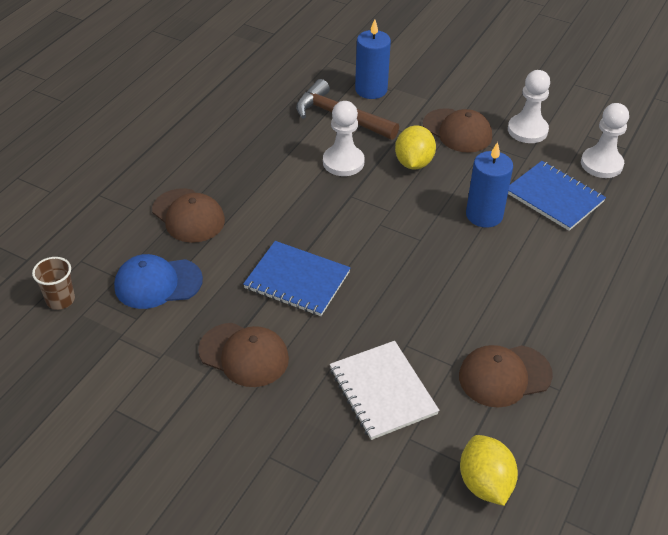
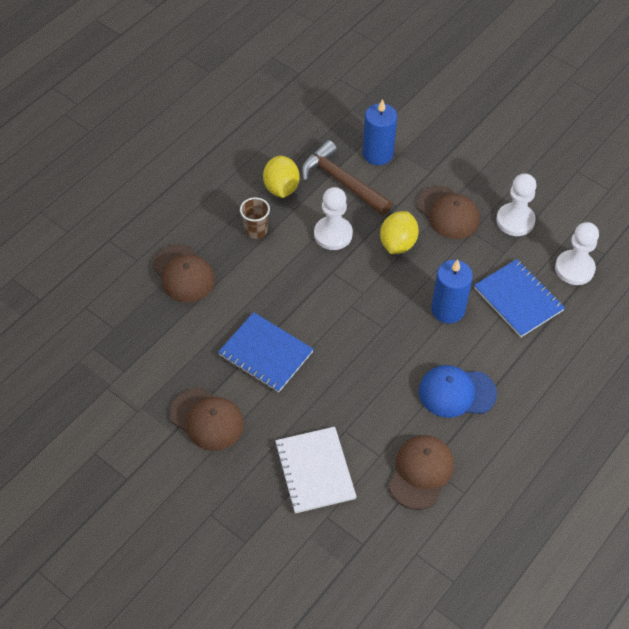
camera: 10 degrees right, 10 degrees up
brown cup [32,257,75,310] -> brown cup moved to [240,197,270,239]
blue cap [114,254,203,309] -> blue cap moved to [419,365,497,418]
brown cap [459,345,553,407] -> brown cap turned 120 degrees clockwise [389,435,454,510]
yellow lemon [460,435,518,506] -> yellow lemon moved to [263,156,300,198]

